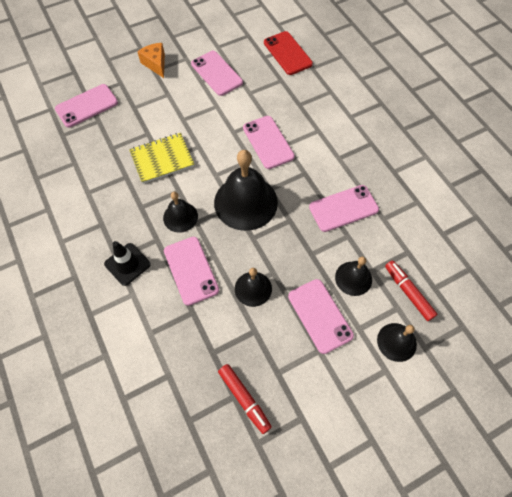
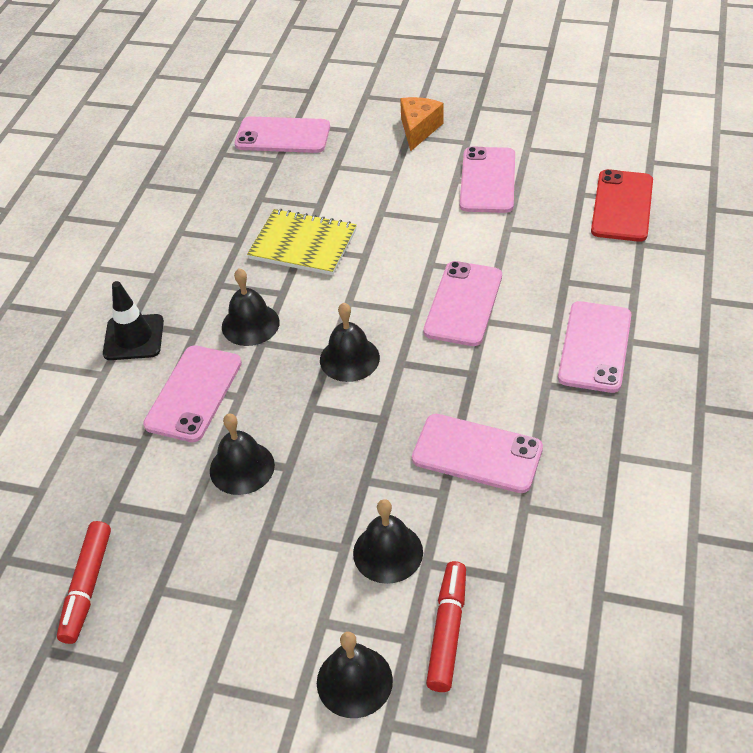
camera: 45 degrees right, 15 degrees down
black bell [214,150,278,231] -> black bell [320,303,380,382], size x0.54
pink phone [288,279,354,354] -> pink phone moved to [558,301,631,393]

